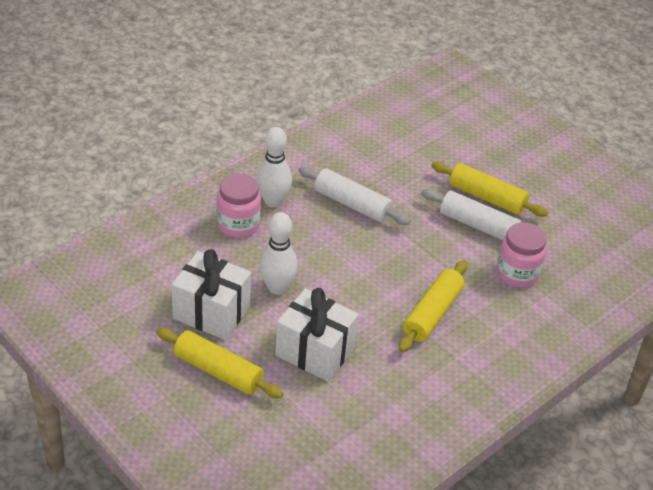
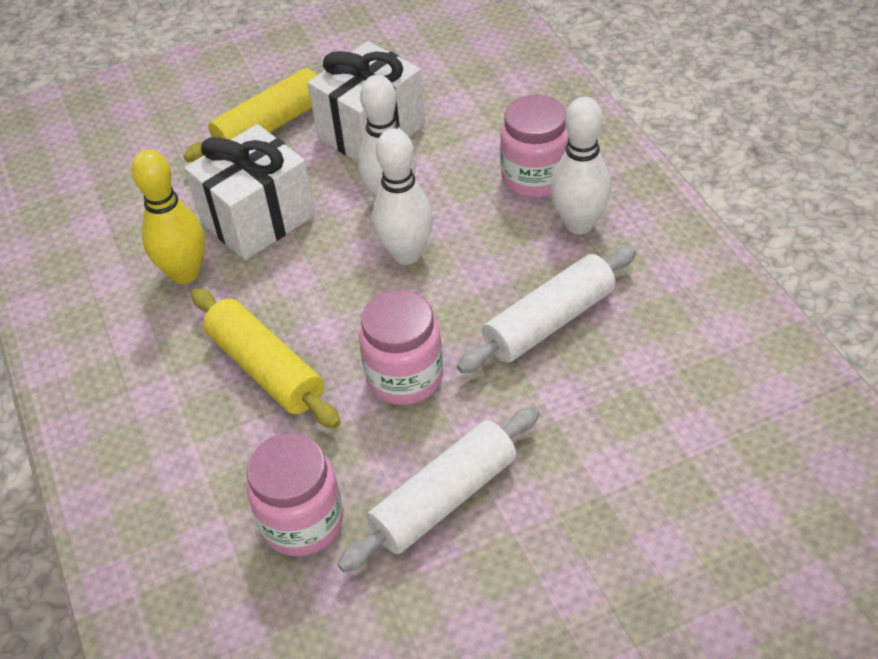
camera: 115 degrees right, 5 degrees up
yellow rolling pin [431,161,548,217] -> none
none -> yellow bowling pin [131,150,205,284]
none -> pink jar [359,290,443,405]
none -> white bowling pin [372,128,433,265]

